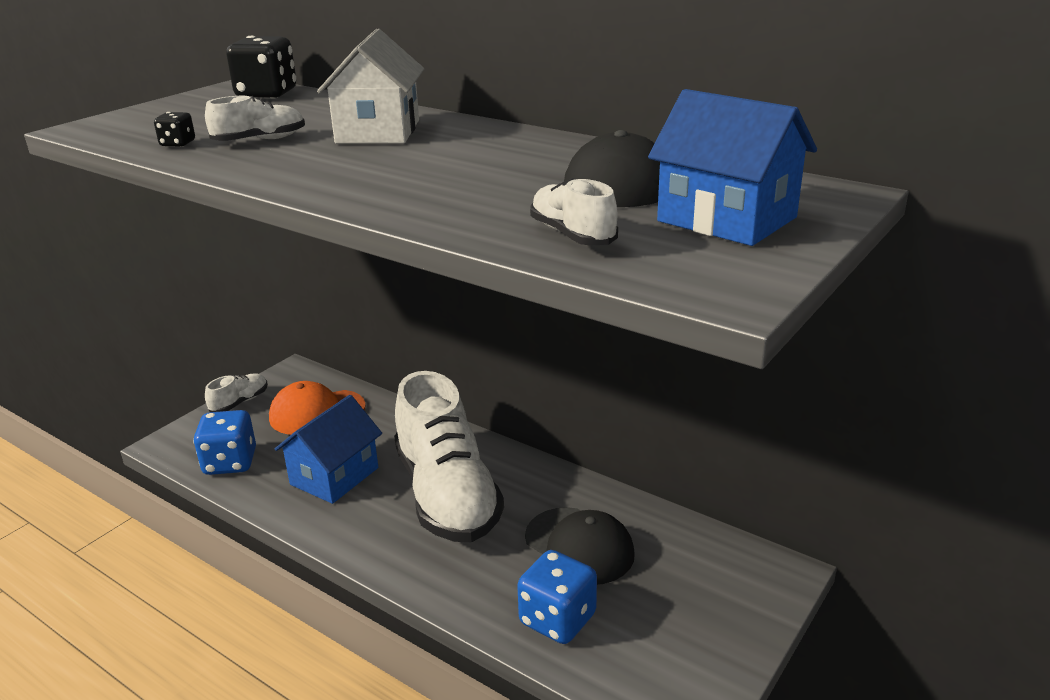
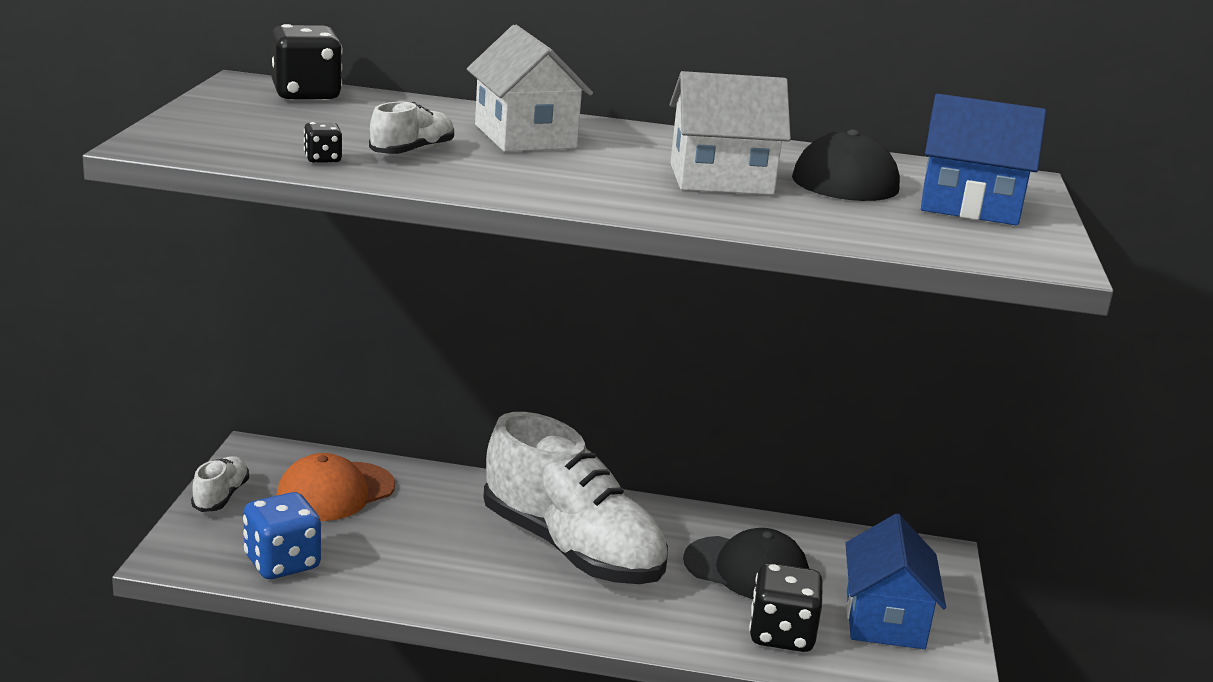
camera: 30 degrees left, 5 degrees down
blue house [275,395,382,504] -> blue house moved to [845,513,946,649]
blue dice [517,550,597,644] -> black dice [749,563,823,652]
white shoe [530,178,618,246] -> none
none -> white house [670,71,791,195]

